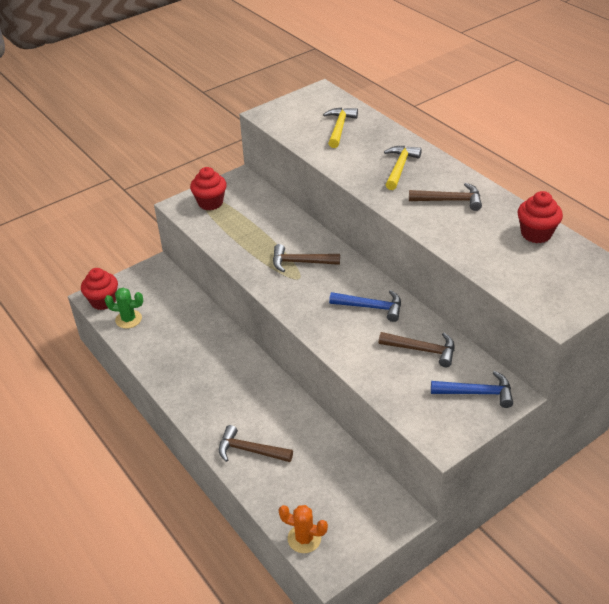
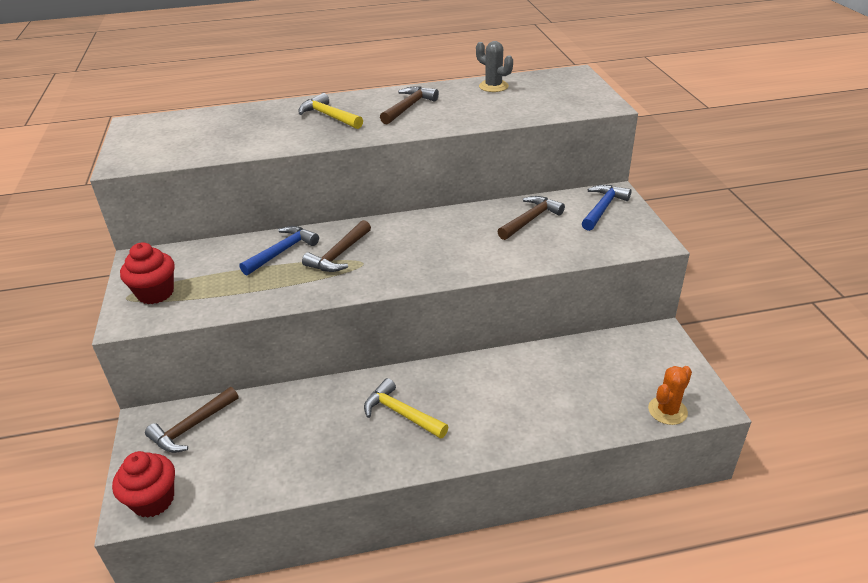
camera: 65 degrees left, 5 degrees down
green cactus [105,288,143,329] -> none
brown hammer [219,425,293,462] -> brown hammer moved to [145,387,238,453]
yellow hammer [323,108,358,148] -> yellow hammer moved to [364,378,448,439]
blue hammer [329,290,401,322] -> blue hammer moved to [239,226,319,275]
red cupcake [517,191,563,243] -> grey cactus [476,41,513,92]

